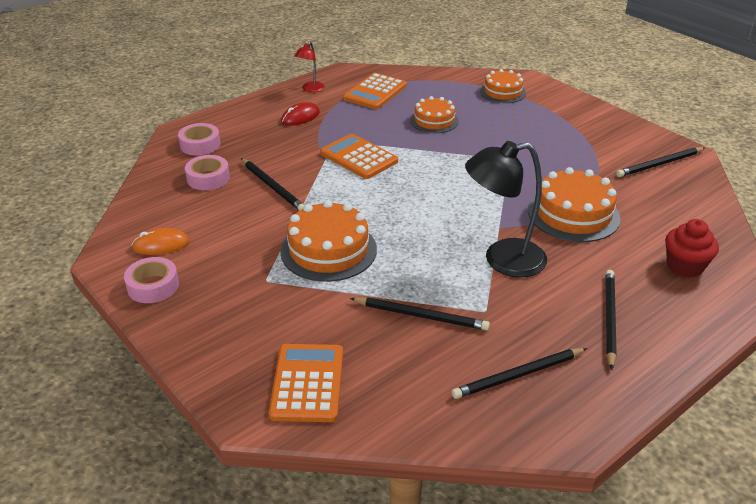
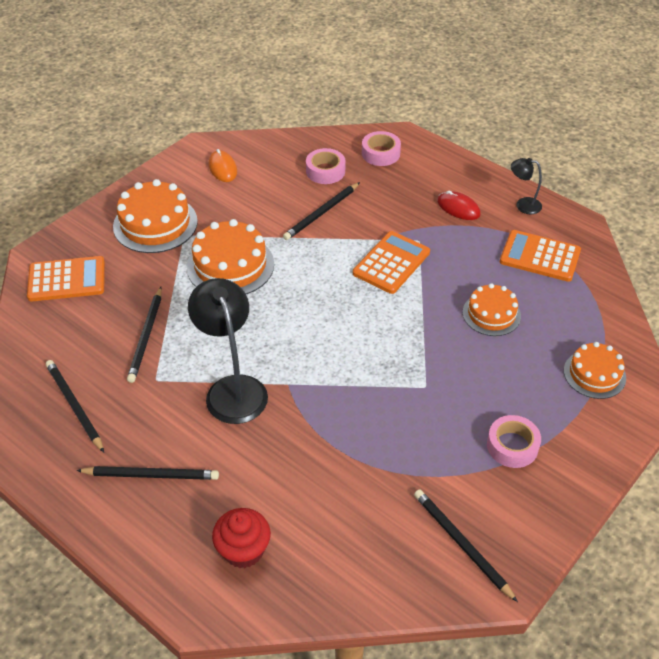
camera: 80 degrees right, 10 degrees up
pink tape [124,257,179,303] -> pink tape moved to [487,415,541,468]
red lamp [295,42,324,92] -> black lamp [511,158,542,214]
orange cake [528,167,620,242] -> orange cake moved to [113,179,198,253]

